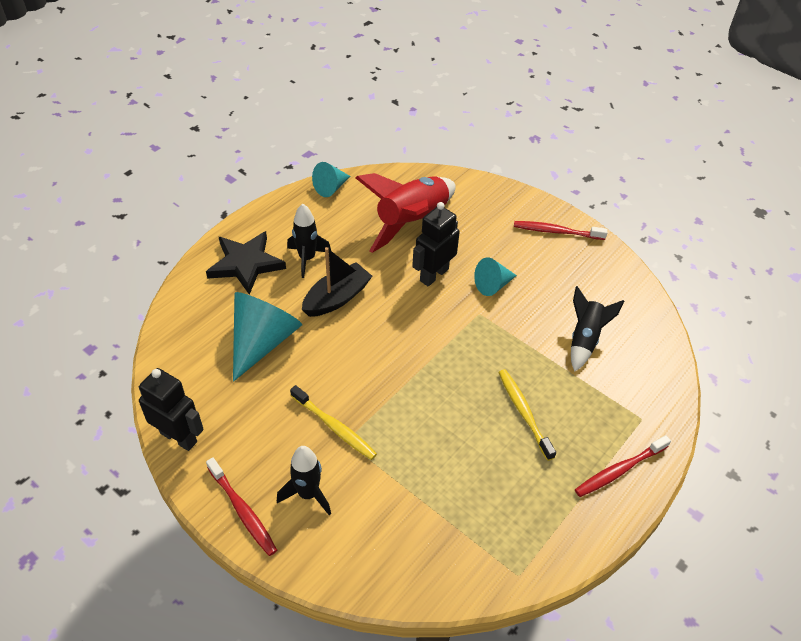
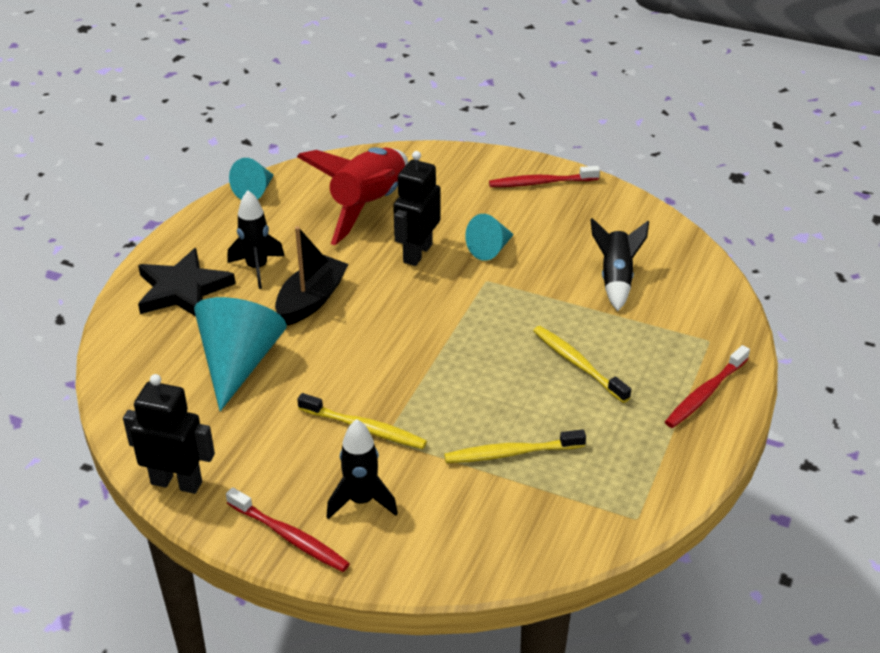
camera: 15 degrees left, 10 degrees down
none -> yellow toothbrush [444,429,586,463]

